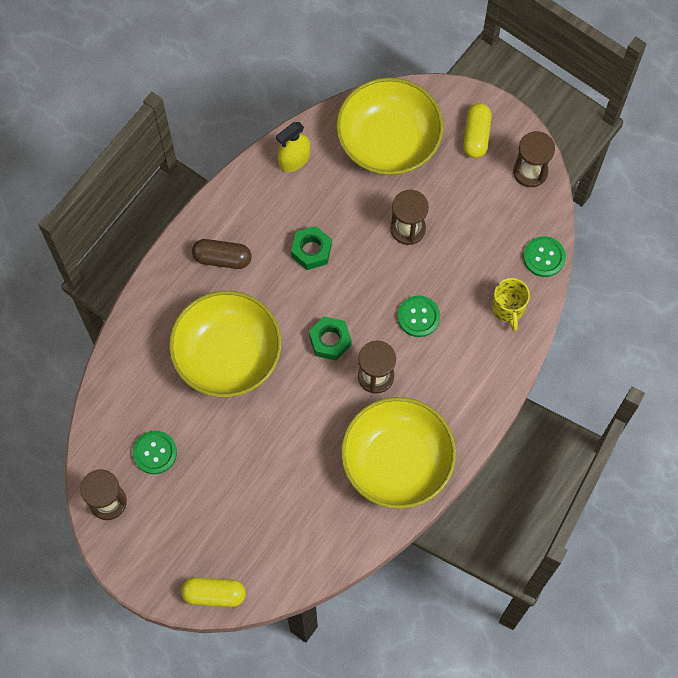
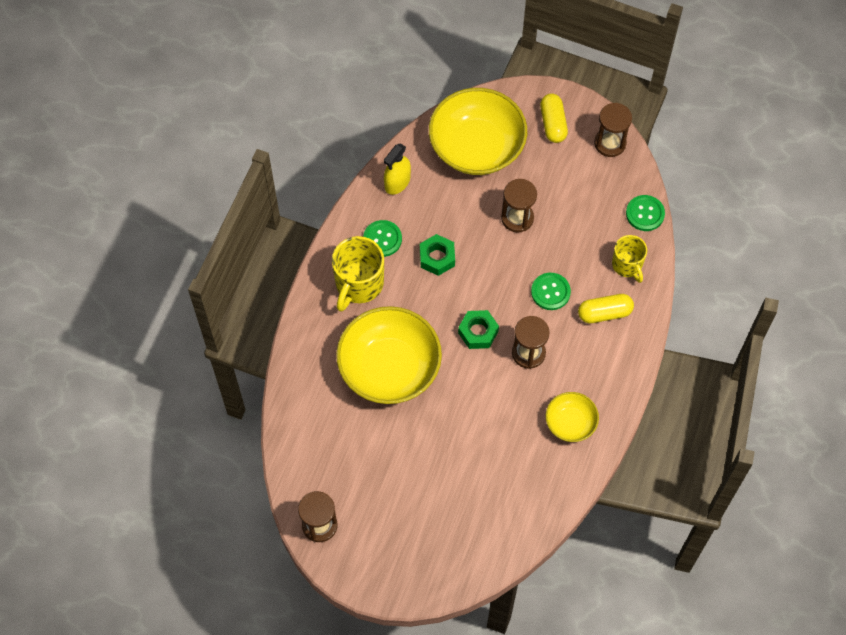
camera: 15 degrees left, 5 degrees down
green button [133,431,177,474] -> green button moved to [363,220,402,257]
yellow capsule [181,577,246,607] -> yellow capsule moved to [578,294,634,323]
brown capsule [192,239,251,269] -> yellow mug [332,236,384,312]
yellow bowl [341,397,456,509] -> yellow bowl [546,392,599,442], size x0.50

